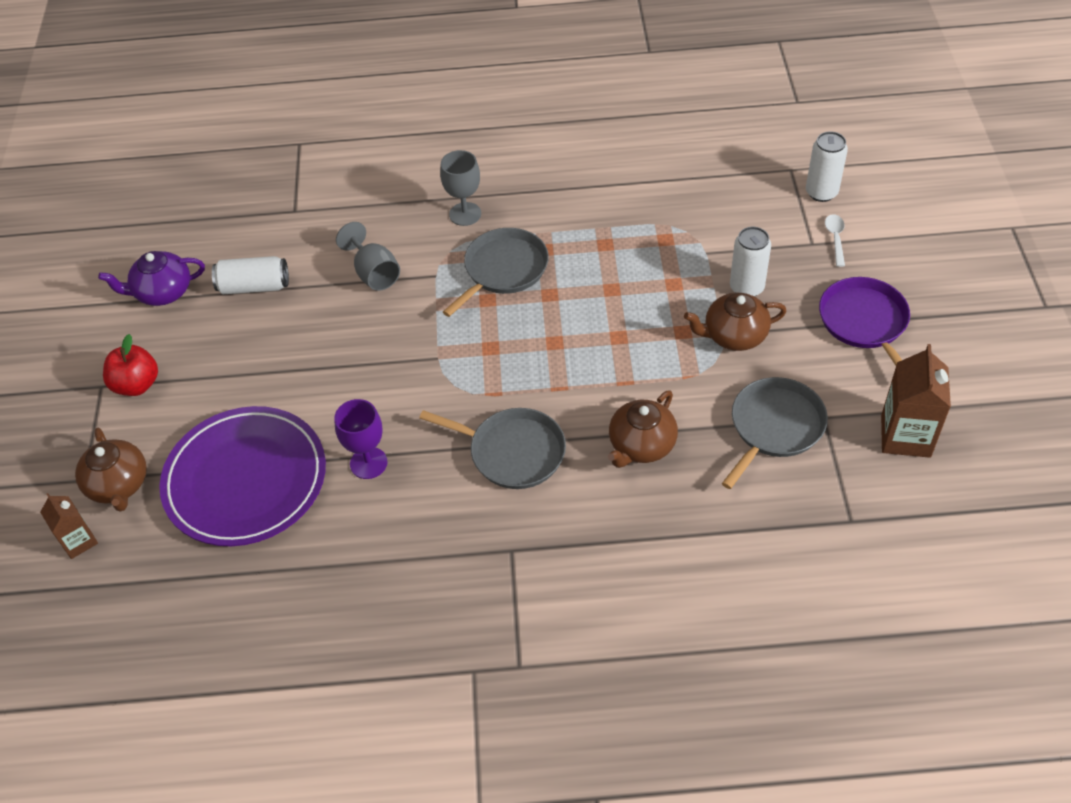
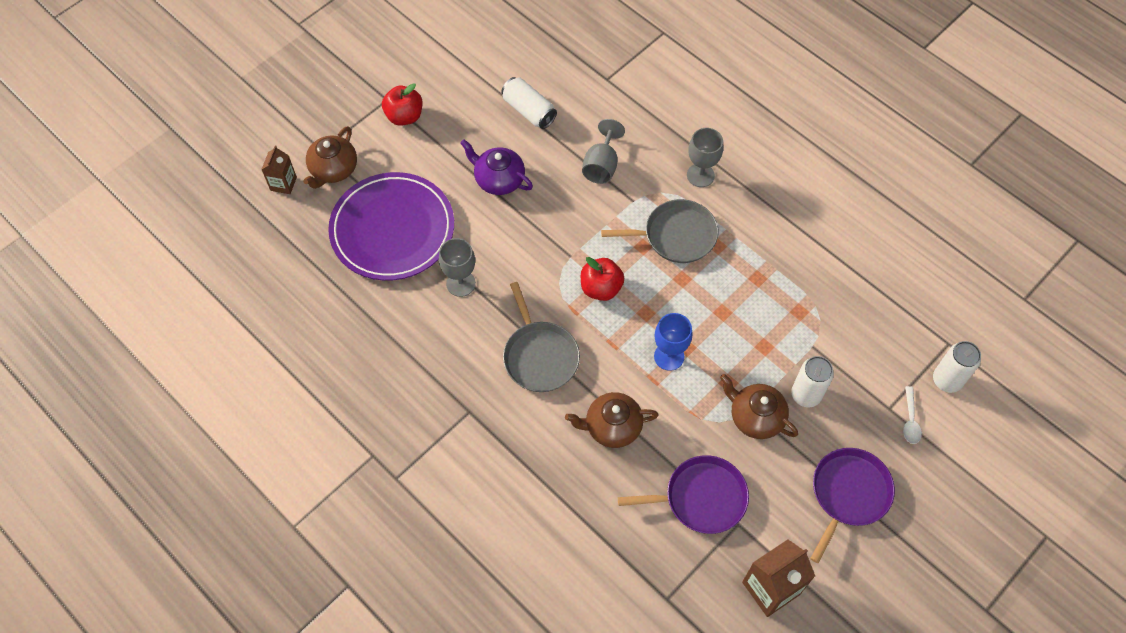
camera: 45 degrees right, 10 degrees up
purple teapot [98,251,205,306] -> purple teapot moved to [460,139,533,195]
purple goblet [334,399,387,479] -> grey goblet [439,238,476,297]
grey pan [722,377,828,489] -> purple pan [618,455,749,534]
white spoon [825,214,845,267] -> white spoon turned 135 degrees clockwise [903,386,922,444]
none -> red apple [581,257,624,301]
none -> blue goblet [654,313,692,371]

